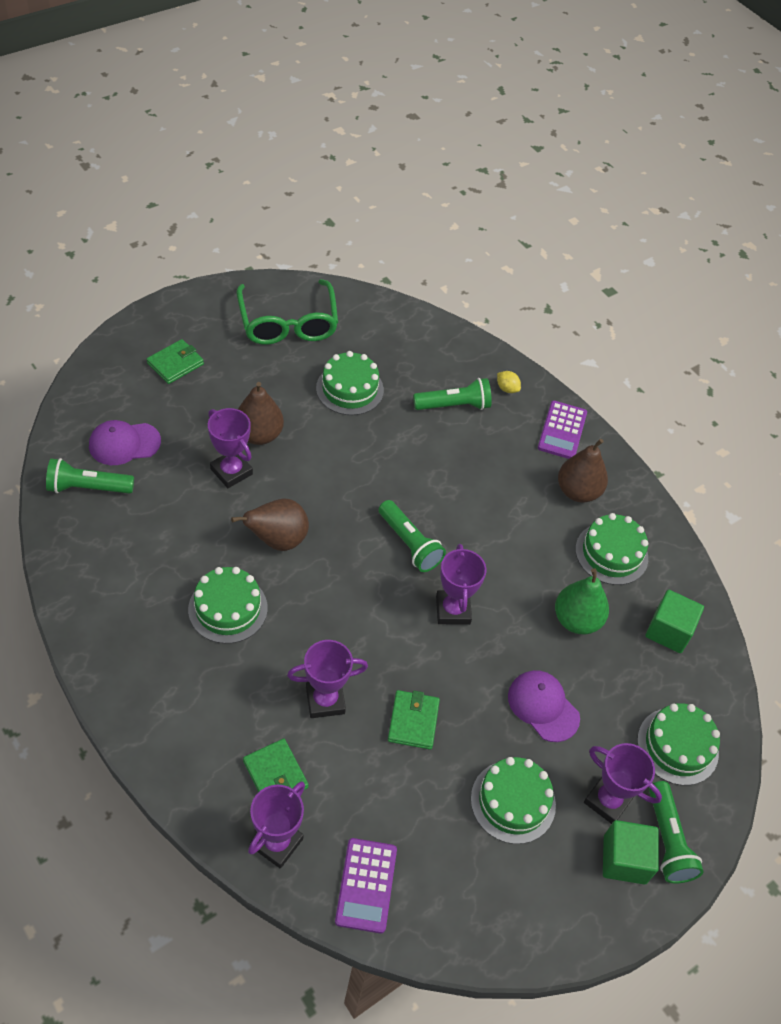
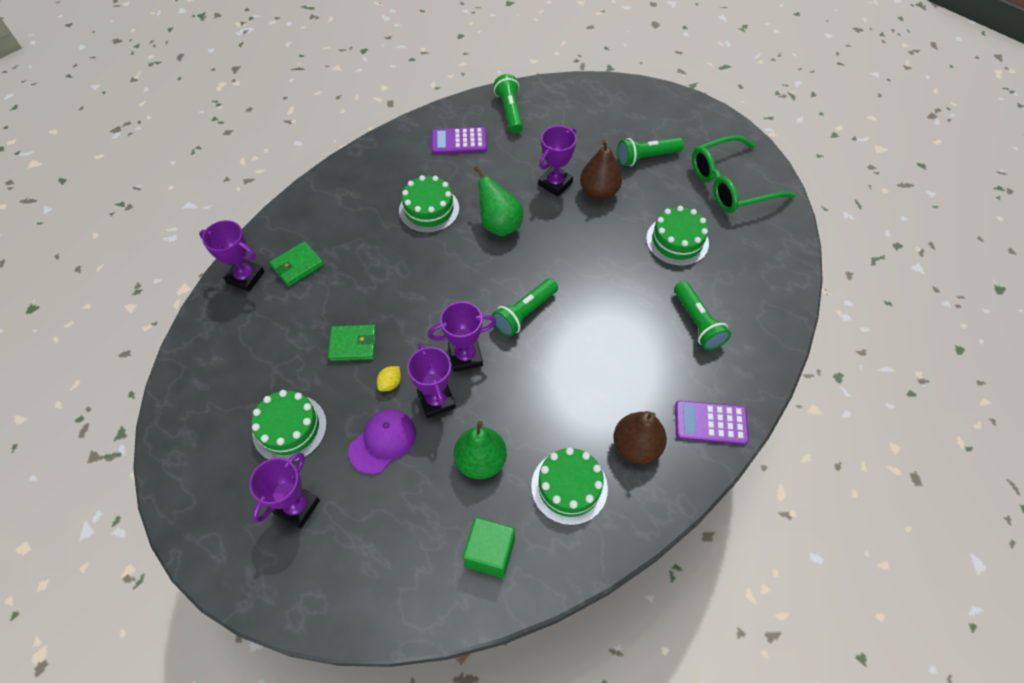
camera: 85 degrees right, 5 degrees up
purple cap [89,420,161,465] -> none
green wallet [147,339,204,384] -> none
brown pear [231,498,309,551] -> green pear [474,166,523,236]
purple trophy [287,640,368,718] -> purple trophy moved to [407,343,456,418]
purple calculator [335,838,397,934] -> purple calculator moved to [432,127,487,154]
yellow lemon [497,371,521,393] -> yellow lemon moved to [377,366,401,391]
green cube [603,820,659,884] -> none
green cake [637,703,720,786] -> none
green flashlight [649,781,704,883] -> green flashlight moved to [618,137,684,166]

